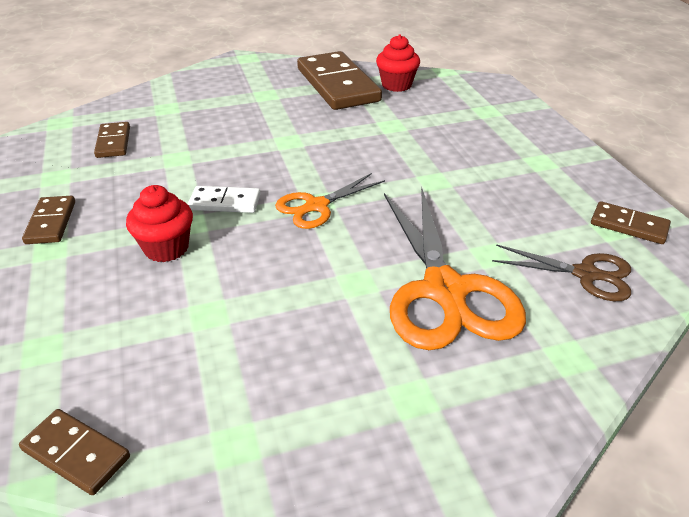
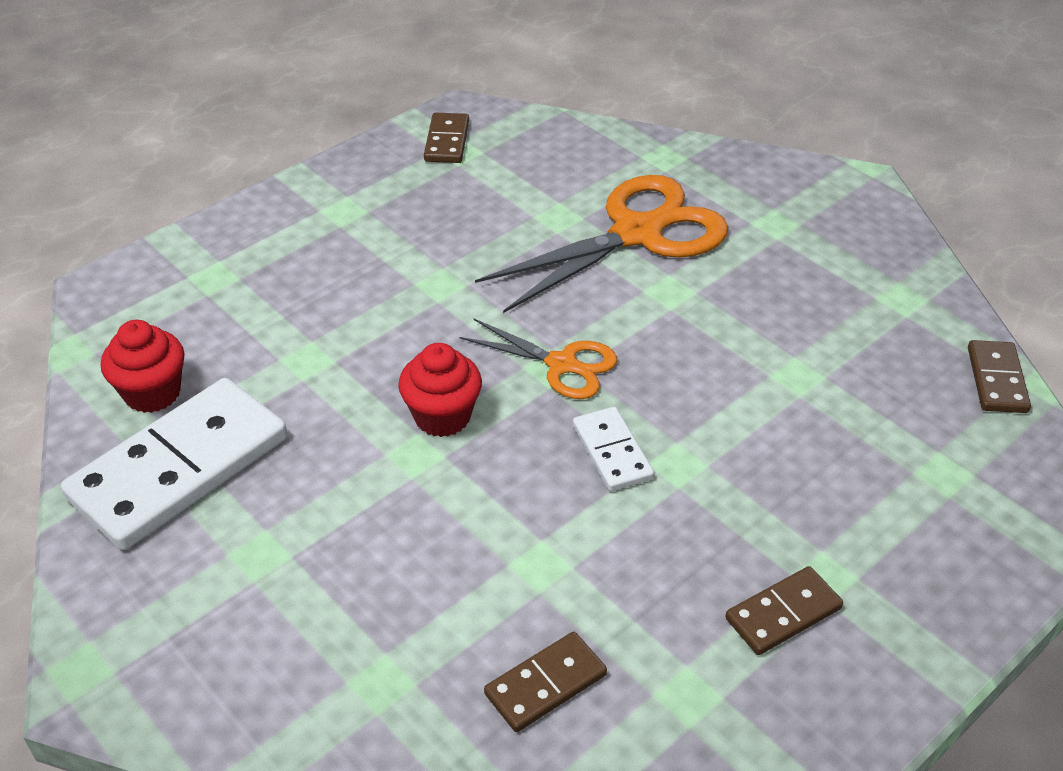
camera: 115 degrees left, 5 degrees up
red cupcake [126,185,193,262] -> red cupcake moved to [398,343,482,437]
brown domino [297,51,382,110] -> white domino [61,378,287,550]
brown scissors [492,244,631,301] -> none

